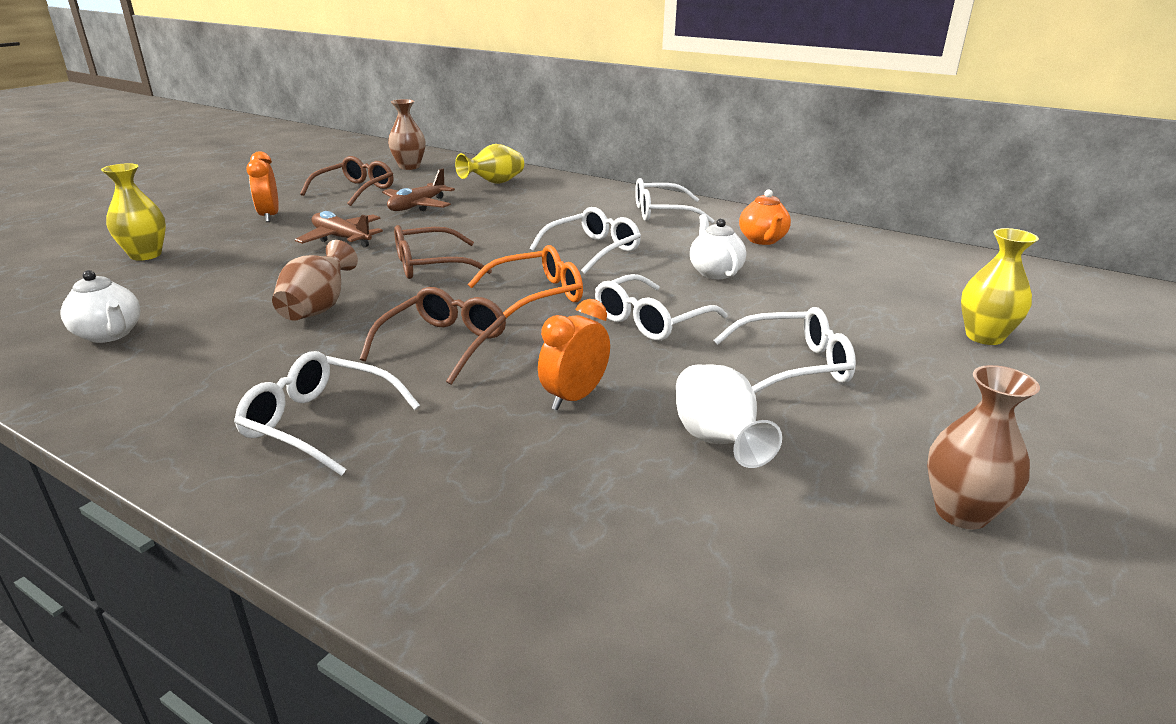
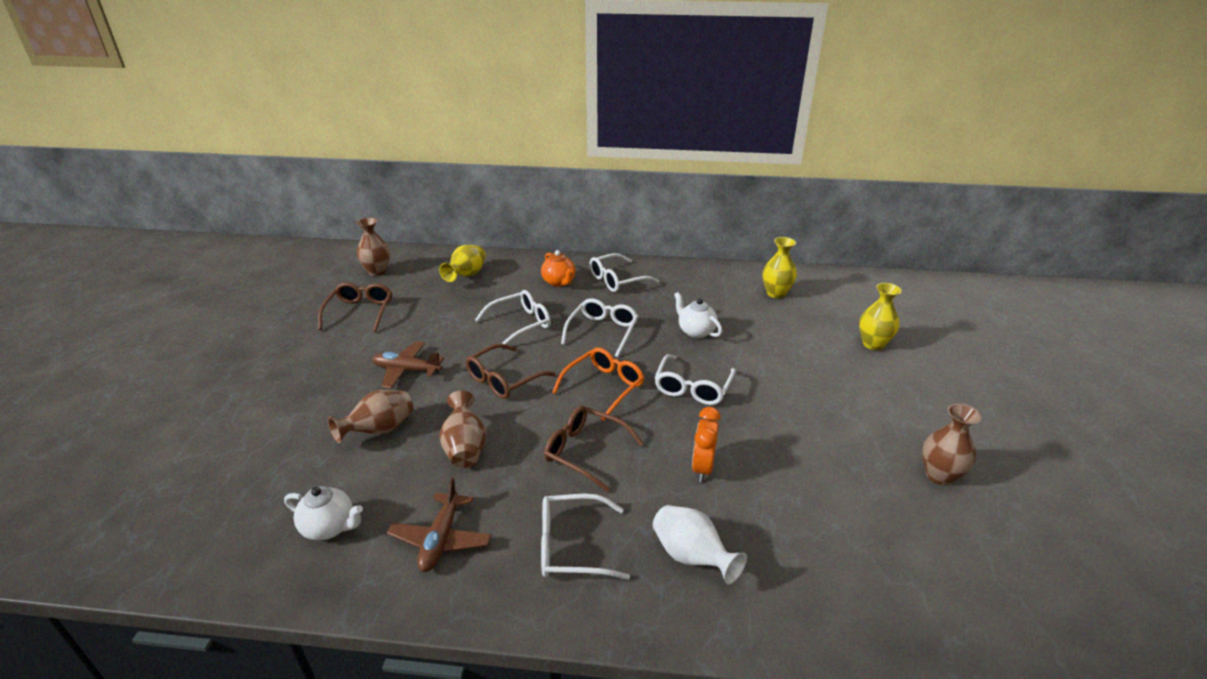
camera: 25 degrees left, 5 degrees up
yellow vase [101,163,166,261] -> yellow vase moved to [763,237,797,298]
orange clock [246,151,279,222] -> none
brown glasses [360,287,506,385] -> brown glasses turned 60 degrees counterclockwise [544,406,644,492]
brown plane [382,168,455,211] -> brown plane moved to [387,478,491,572]
white vase [676,364,782,468] -> white vase moved to [653,505,747,584]
white glasses [713,307,856,393] -> white glasses moved to [475,290,551,349]
orange teapot [739,190,791,245] -> orange teapot moved to [541,250,576,287]
none -> brown vase [328,390,413,443]

